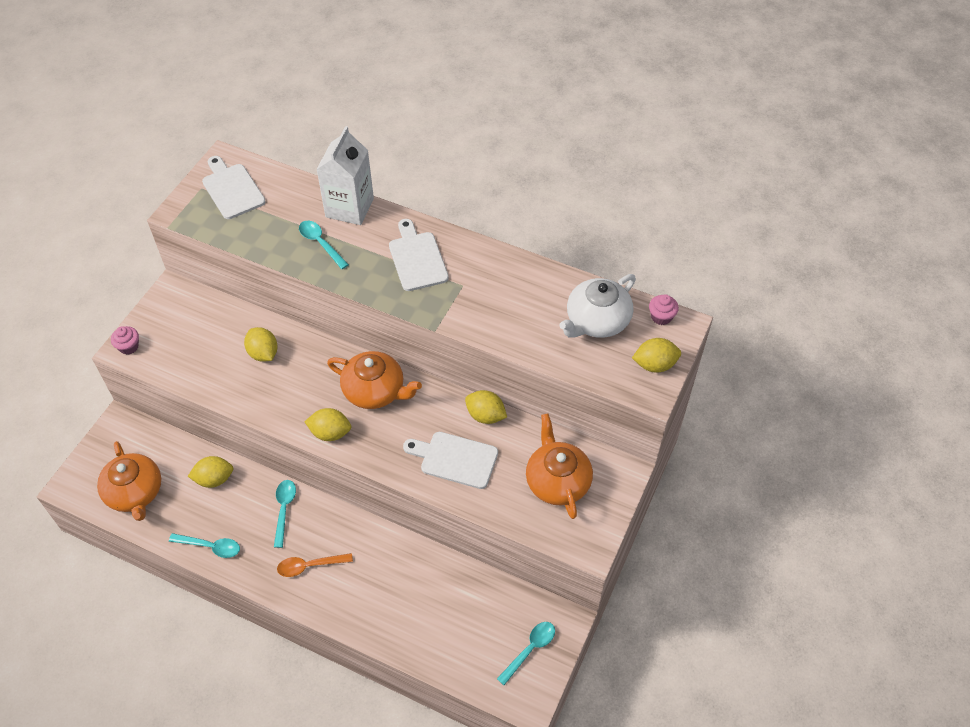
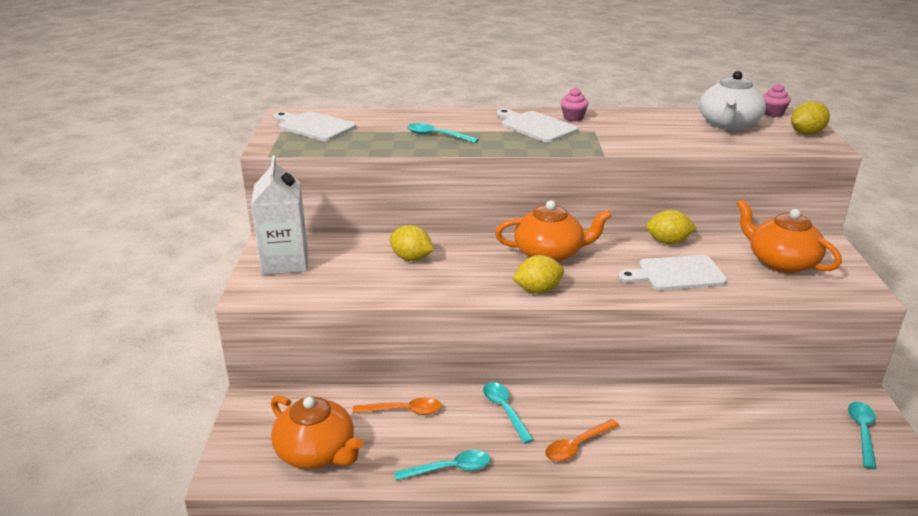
camera: 25 degrees left, 25 degrees down
pink cupcake [111,326,139,355] -> pink cupcake moved to [561,88,589,121]
yellow lemon [188,456,233,488] -> orange spoon [352,397,442,415]
white carton [316,126,374,225] -> white carton moved to [251,155,308,275]

